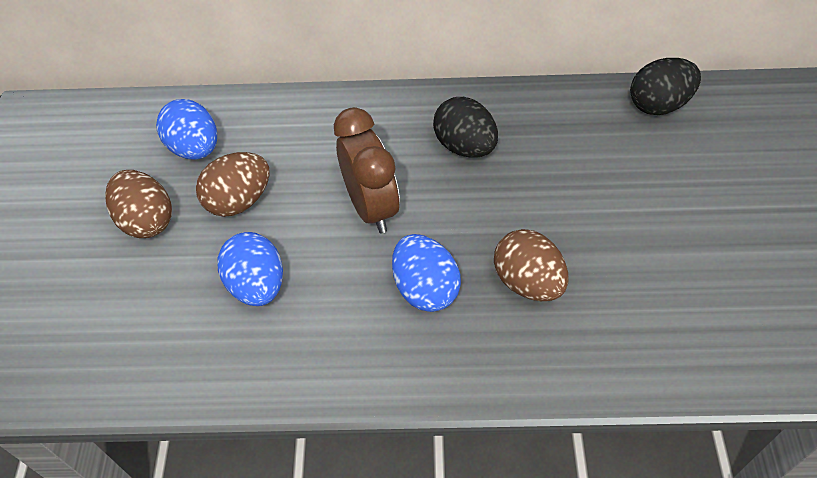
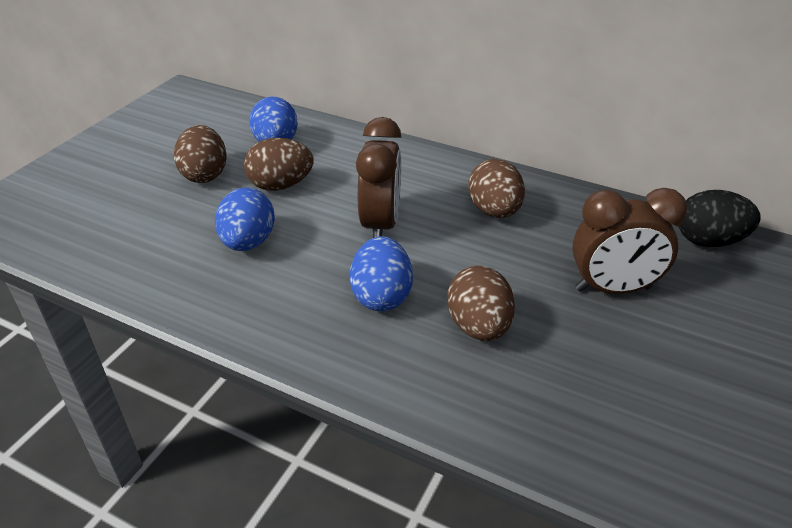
camera: 25 degrees right, 15 degrees down
black egg [433,97,498,158] -> brown egg [468,159,525,218]
none -> brown clock [572,188,688,294]

